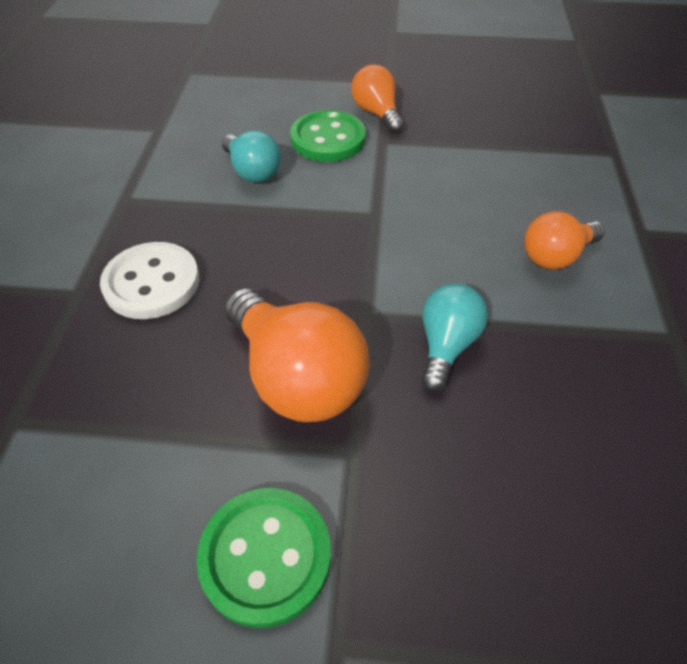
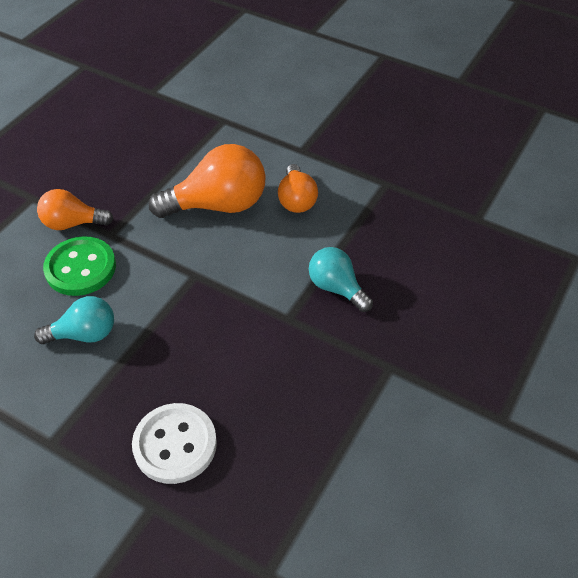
camera: 65 degrees left, 0 degrees up
green button [196,488,331,628] -> none
orange light bulb [225,288,370,422] -> orange light bulb moved to [149,144,266,218]

